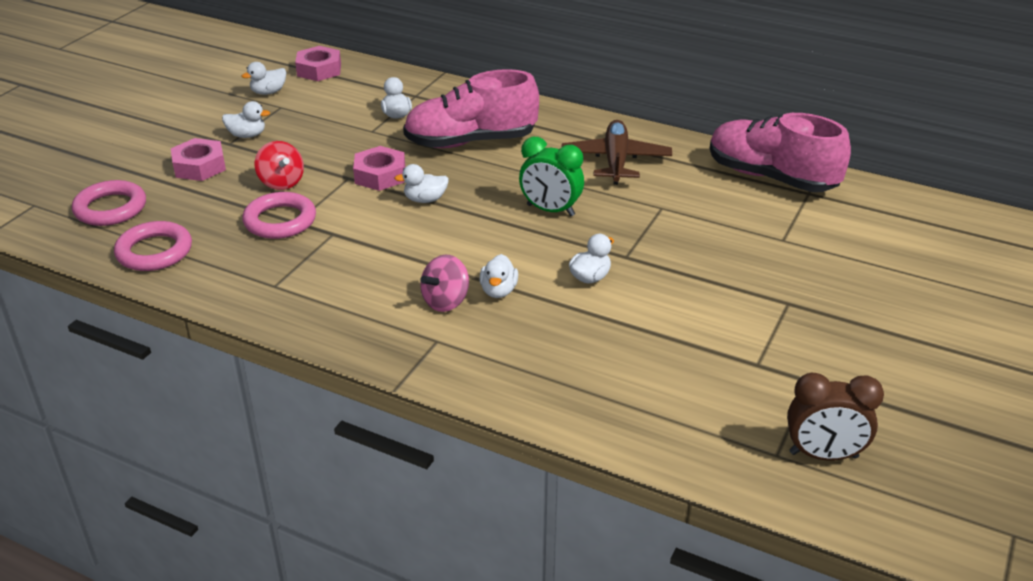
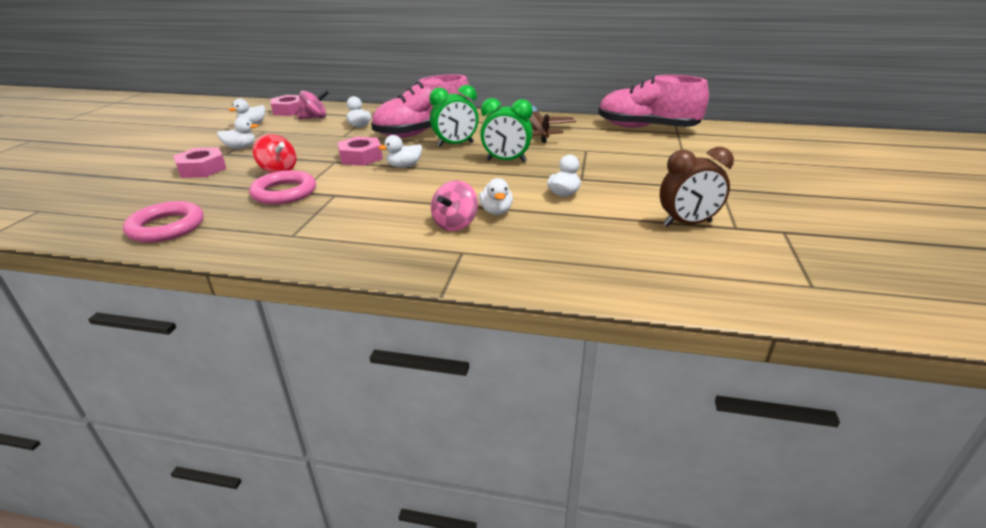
camera: 15 degrees left, 5 degrees down
pink ring [72,180,146,226] -> none
brown clock [787,372,884,460] -> brown clock moved to [660,147,734,227]
none -> pink spinning top [297,90,329,119]
none -> green clock [429,85,479,147]

